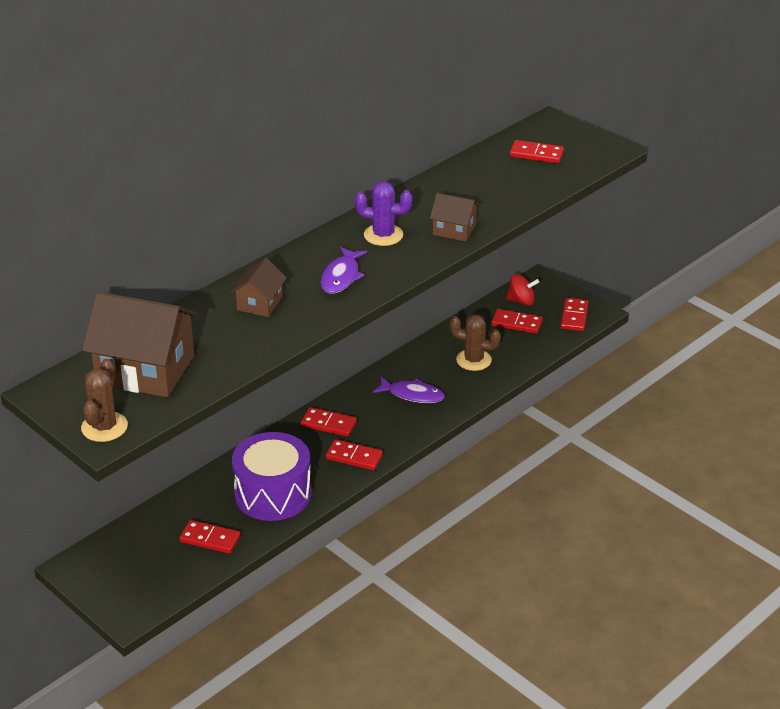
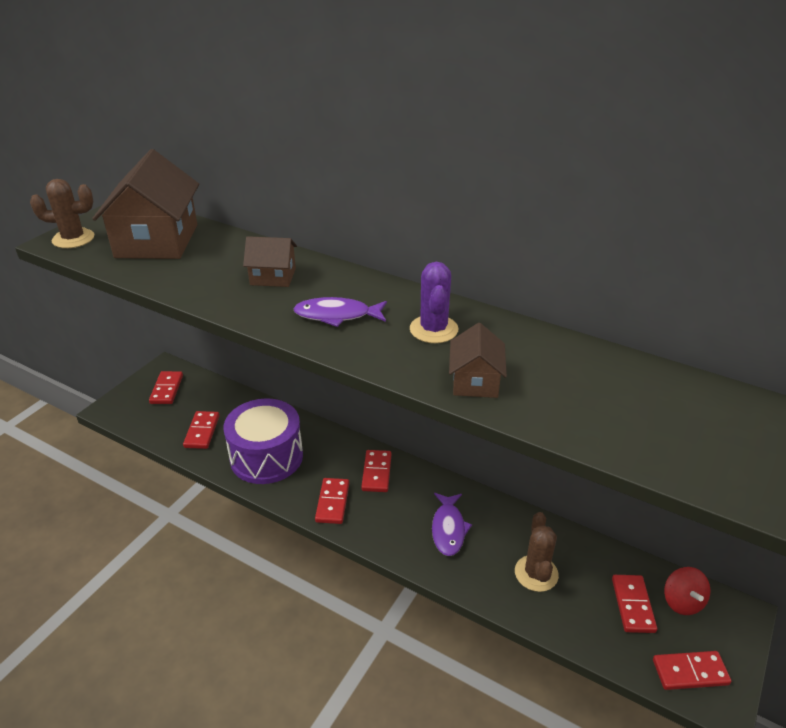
camera: 75 degrees right, 0 degrees up
red domino [510,140,564,164] -> red domino moved to [149,371,183,404]

